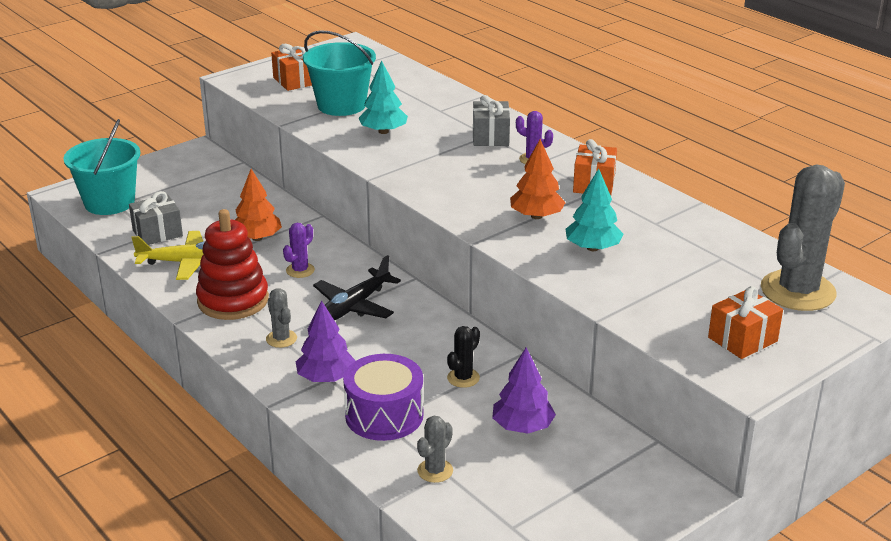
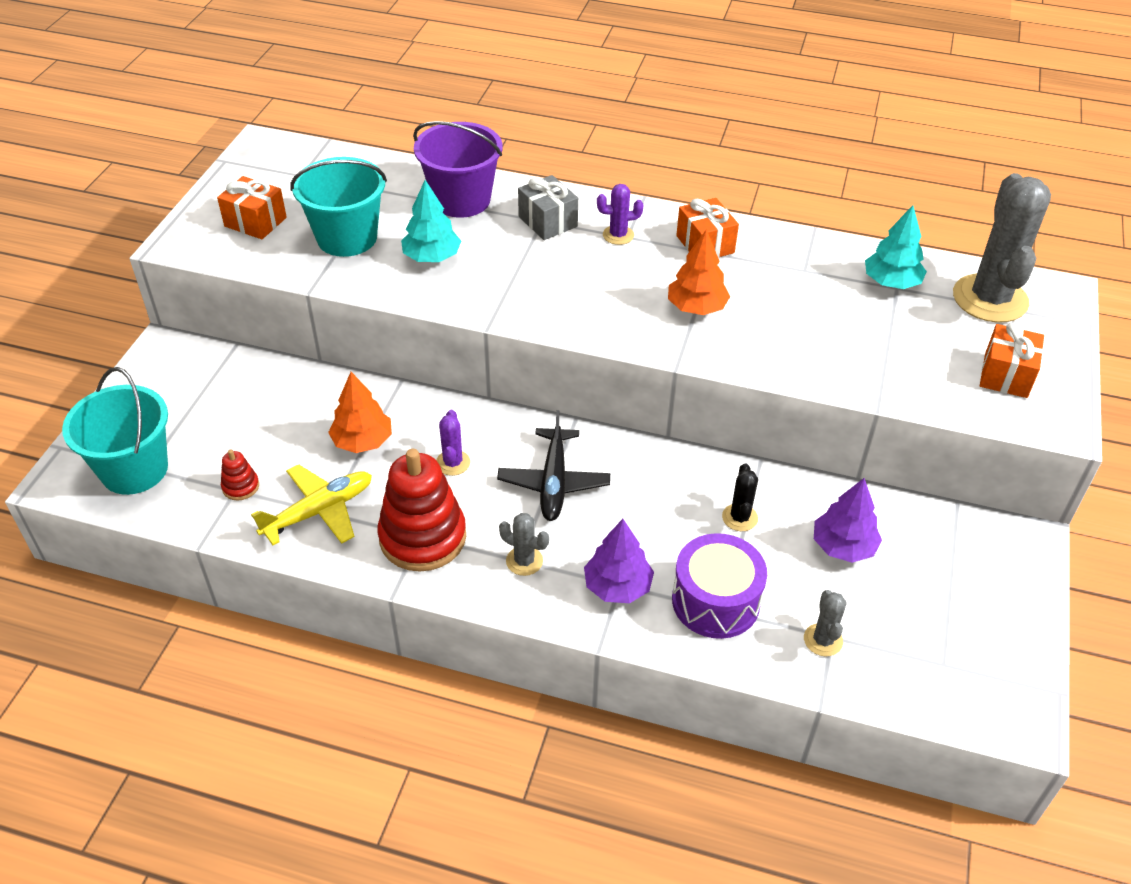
camera: 35 degrees left, 15 degrees up
grey gift [129,191,183,245] -> red stacking toy [221,449,259,500]
turquoise tree [565,169,624,251] -> turquoise tree moved to [865,205,927,289]
none -> purple bucket [413,121,502,218]

